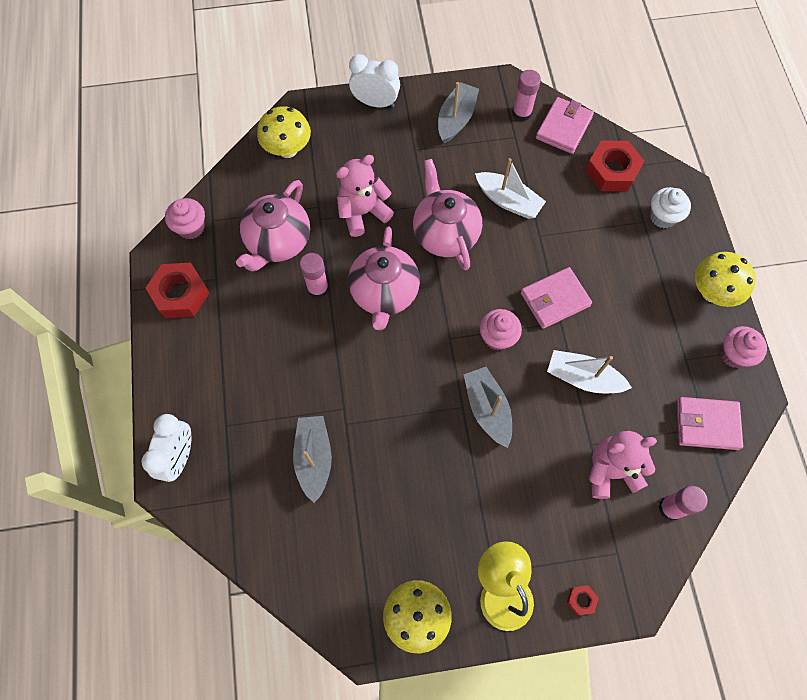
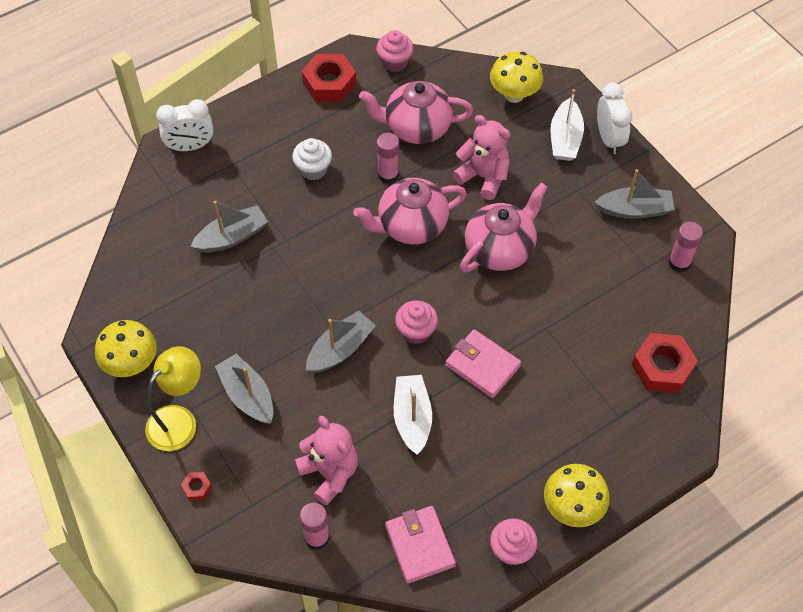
camera: 65 degrees right, 10 degrees down
white boat [475,158,546,219] -> white boat moved to [550,89,584,161]
pink wallet [536,97,594,154] -> none
white cupcake [650,187,691,228] -> white cupcake moved to [292,138,332,180]
none -> grey boat [215,354,273,424]

